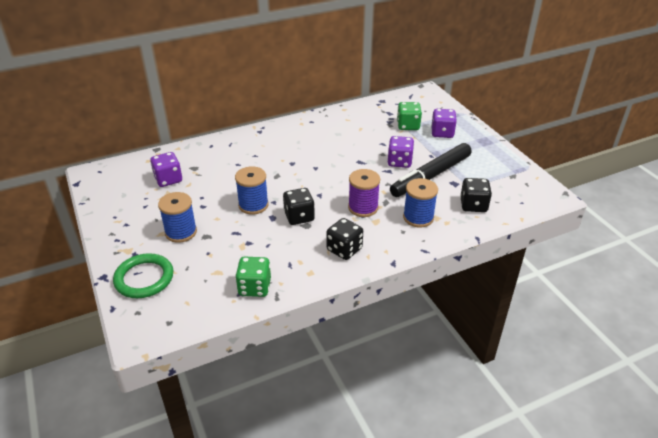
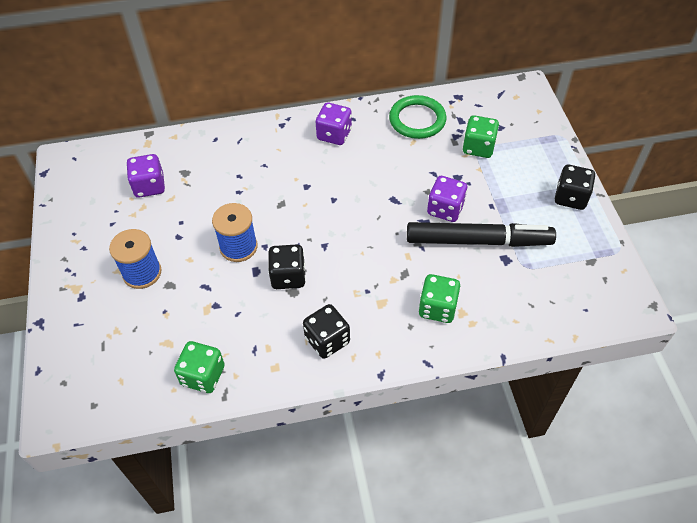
camera: 15 degrees right, 15 degrees up
green ring [113,253,173,298] -> green ring moved to [389,95,447,139]
purple spool [348,169,380,217] -> none
black marker [390,143,472,197] -> black marker turned 150 degrees counterclockwise [407,222,556,247]
blue spool [403,178,438,227] -> green dice [419,274,461,323]
purple dice [431,109,457,138] -> purple dice moved to [316,103,352,145]
black dice [460,178,492,212] -> black dice moved to [555,165,595,210]

